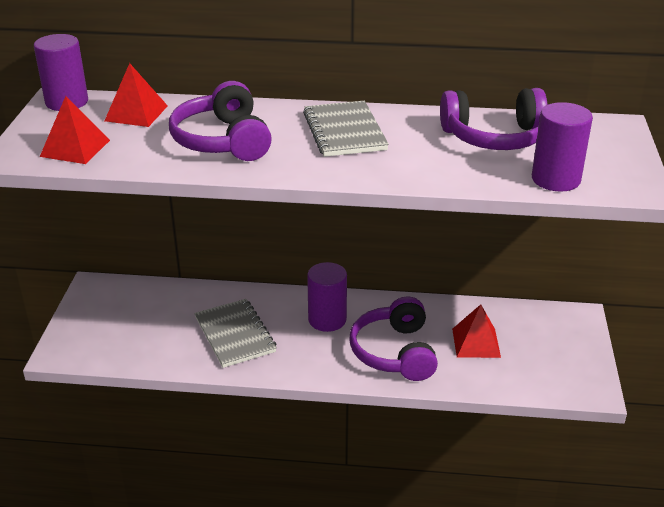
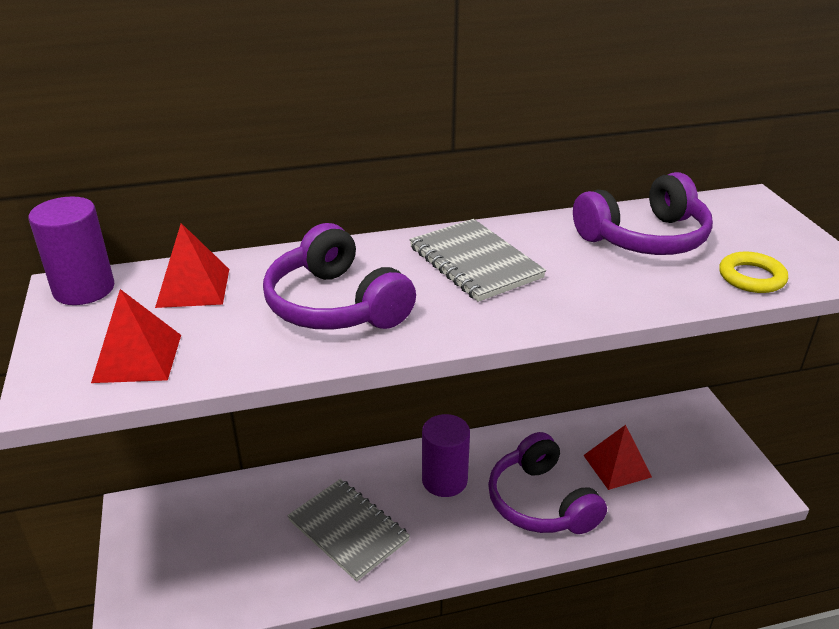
camera: 20 degrees left, 0 degrees up
purple cylinder [532,102,593,192] -> yellow ring [719,251,788,293]

